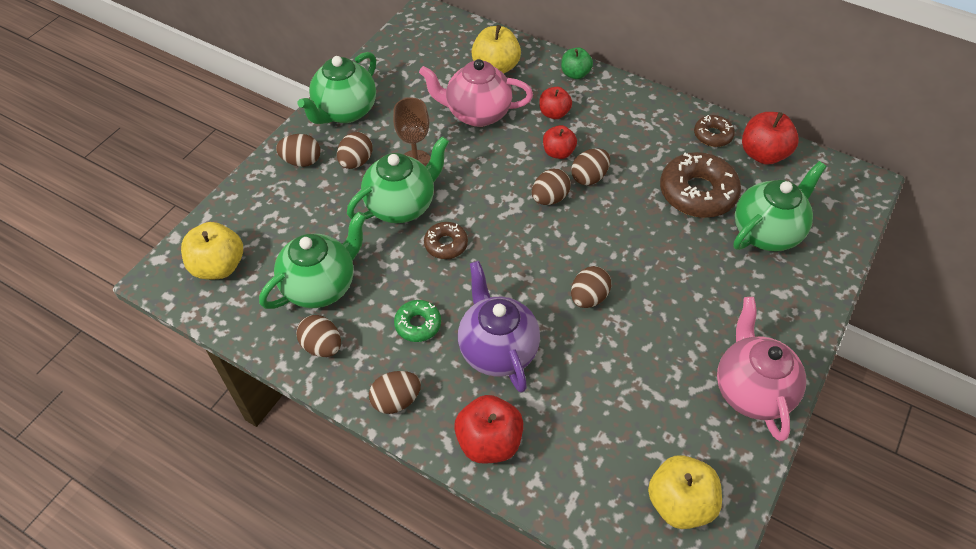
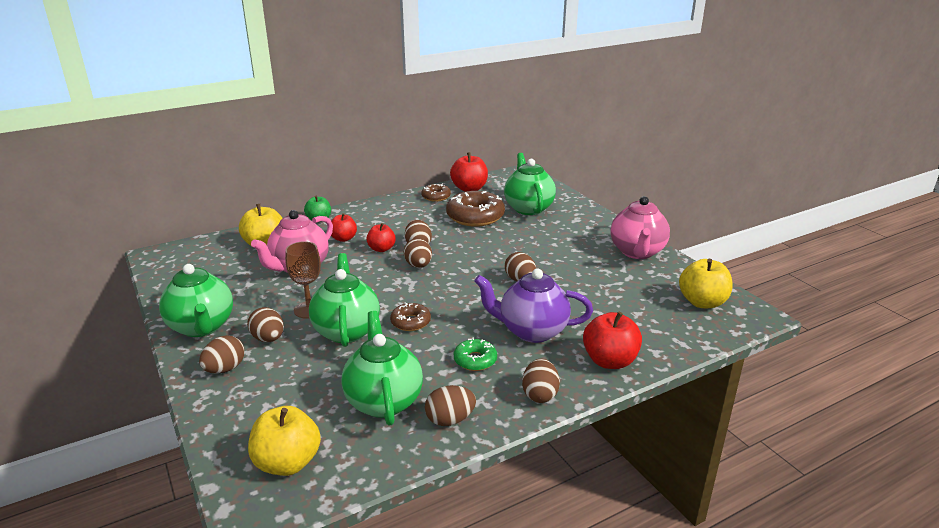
camera: 60 degrees left, 25 degrees down
pink teapot [717,297,806,441] -> pink teapot turned 105 degrees counterclockwise [611,196,670,259]

